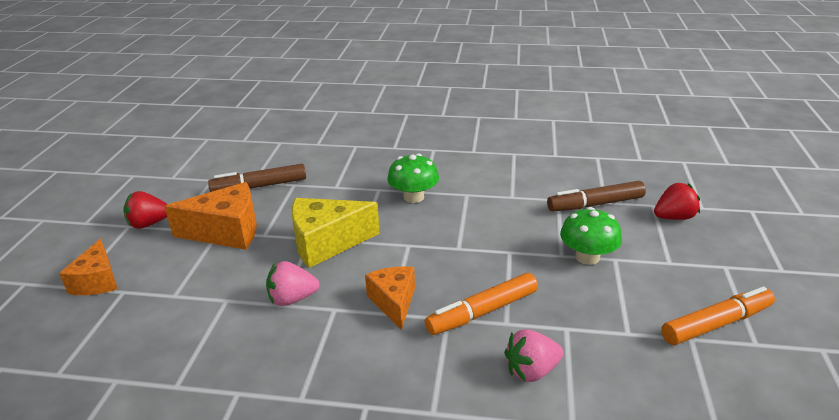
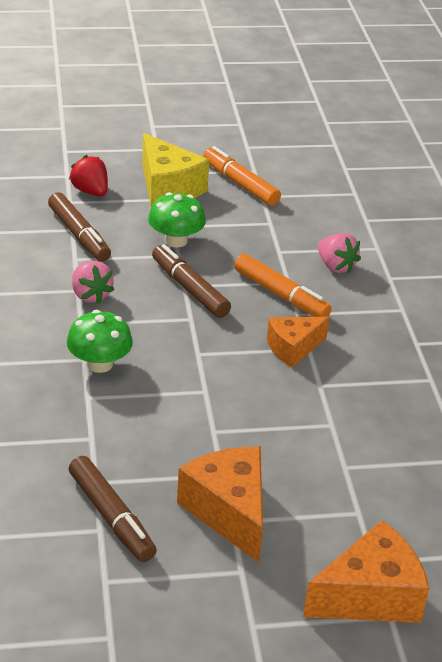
camera: 110 degrees left, 5 degrees up
orange cheese [59,239,117,295] -> orange cheese [303,520,429,623], size x1.54
red strawberry [123,191,167,229] -> none
pink strawberry [266,261,320,306] -> pink strawberry moved to [72,261,114,304]
yellow cheese [291,198,380,268] -> yellow cheese moved to [142,133,209,207]
none -> brown marker [152,244,231,318]

